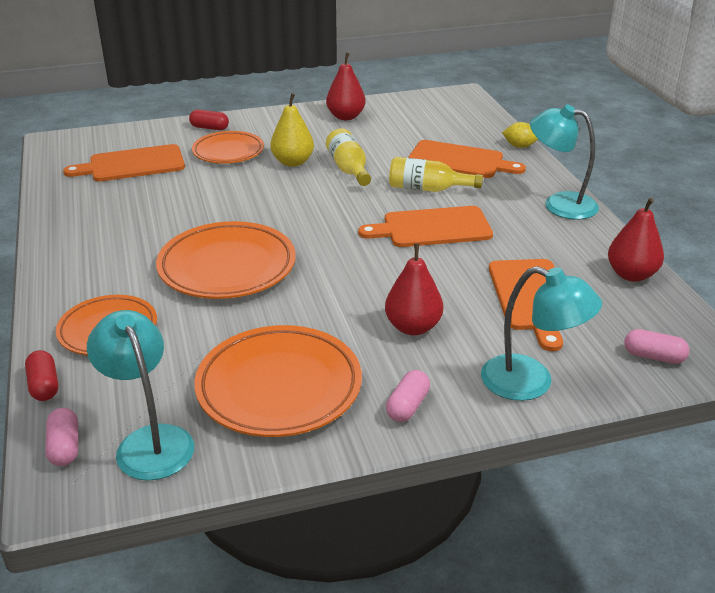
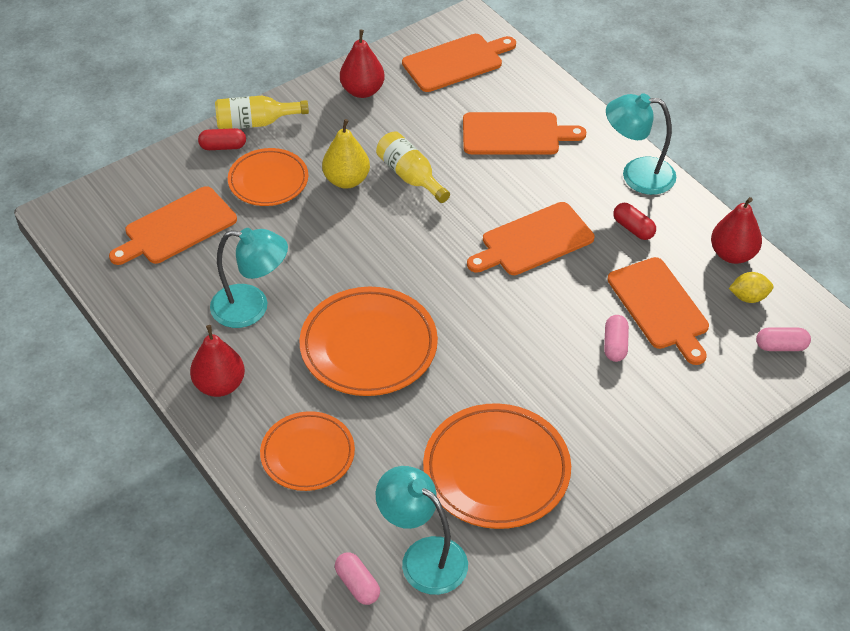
camera: 20 degrees left, 15 degrees up
red capsule [25,350,58,401] -> red capsule moved to [613,203,656,240]
red pear [385,243,443,335] -> red pear moved to [190,325,245,397]
pink capsule [386,370,430,422] -> pink capsule moved to [604,315,629,362]
yellow bottle [389,157,483,192] -> yellow bottle moved to [215,96,309,129]
turquoise lamp [481,266,602,401] -> turquoise lamp moved to [210,228,288,328]
yellow lemon [502,122,538,148] -> yellow lemon moved to [729,272,774,303]
none -> orange cutting board [402,34,516,92]

